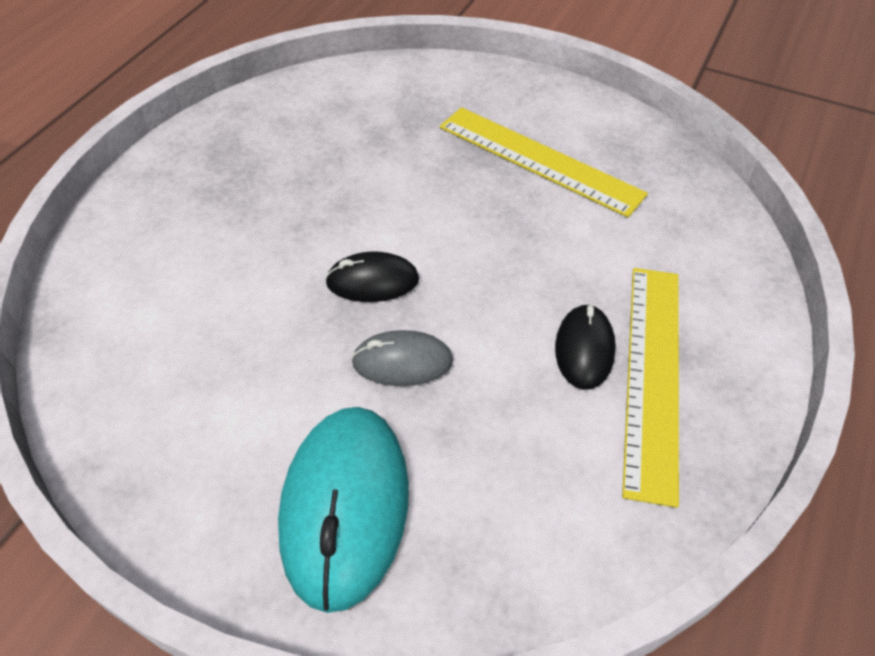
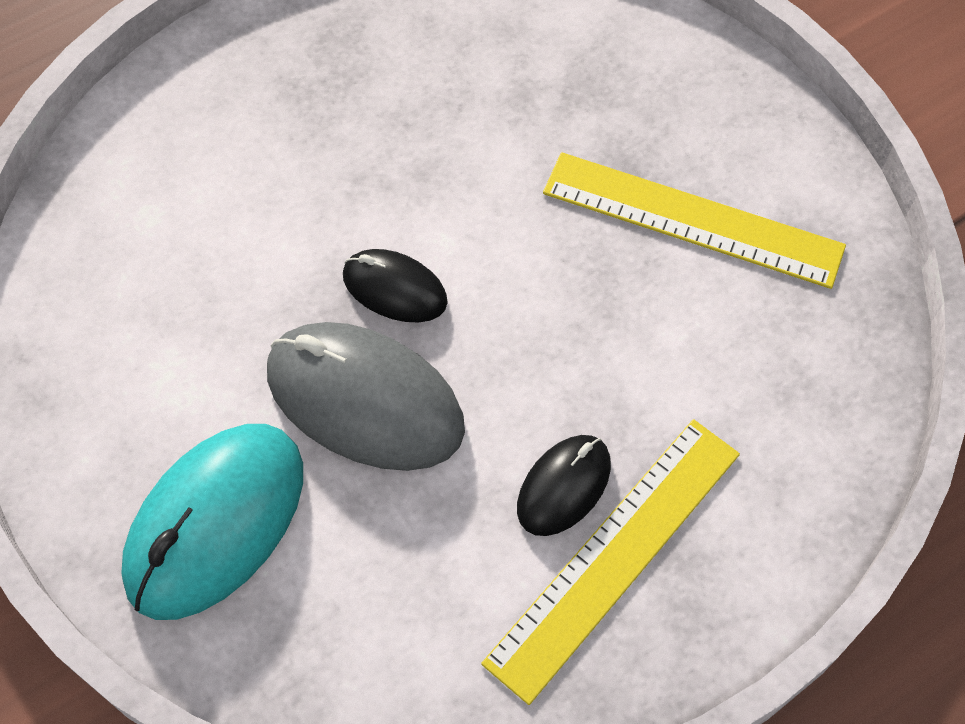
camera: 30 degrees right, 10 degrees up
grey mouse [351,330,453,386] -> grey mouse [267,322,465,471], size x1.84
yellow ruler [440,107,648,218] -> yellow ruler turned 45 degrees counterclockwise [543,152,846,289]

